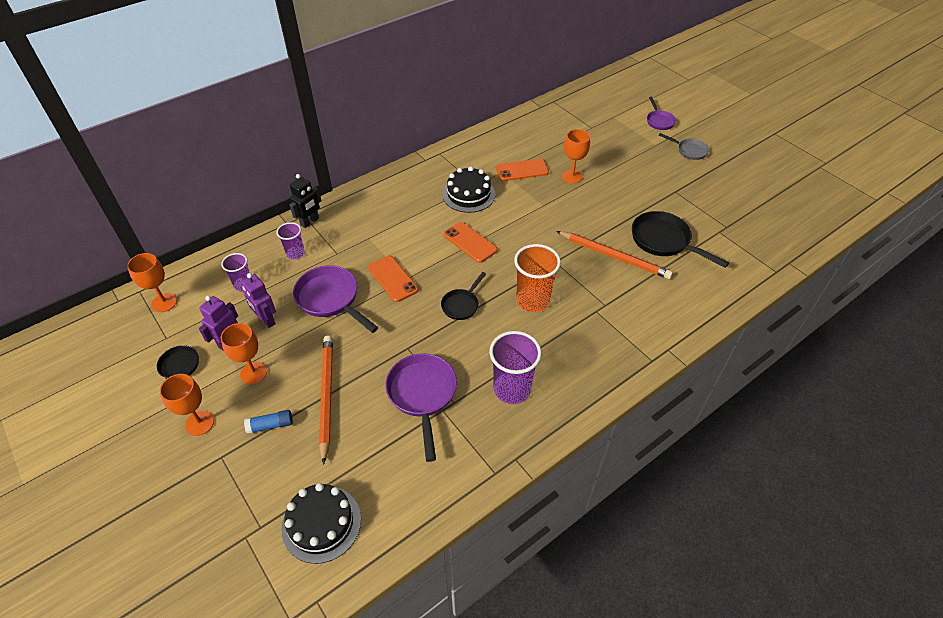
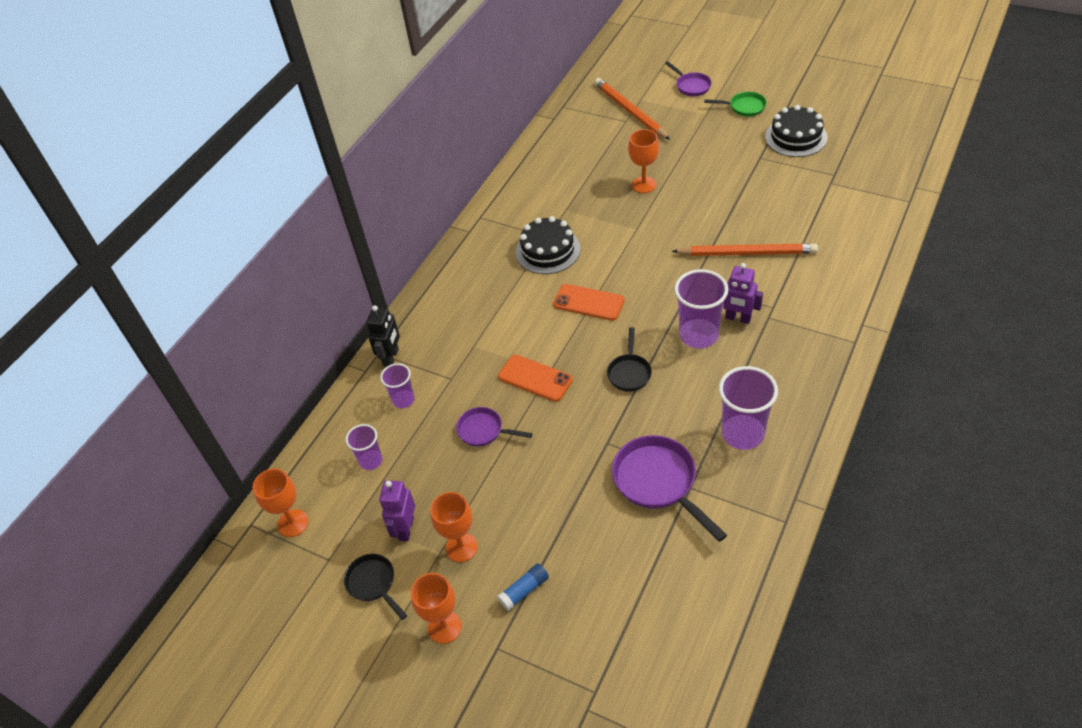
camera: 20 degrees left, 0 degrees up
purple robot [241,273,276,328] -> purple robot moved to [723,263,763,324]
black cake [281,483,361,564] -> black cake moved to [765,105,827,157]
purple pan [293,265,378,333] -> purple pan [456,407,533,447], size x0.59
orange pencil [319,336,333,465] -> orange pencil moved to [594,78,670,140]
orange phone [496,159,549,181] -> none
orange cup [514,244,561,312] -> purple cup [674,269,728,349]
black pan [632,211,729,268] -> none
grey pan [659,133,709,160] -> green pan [704,92,767,117]

